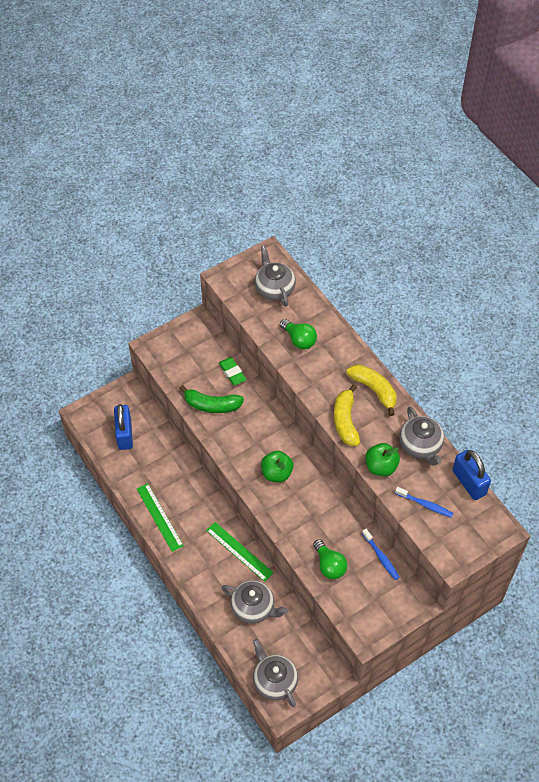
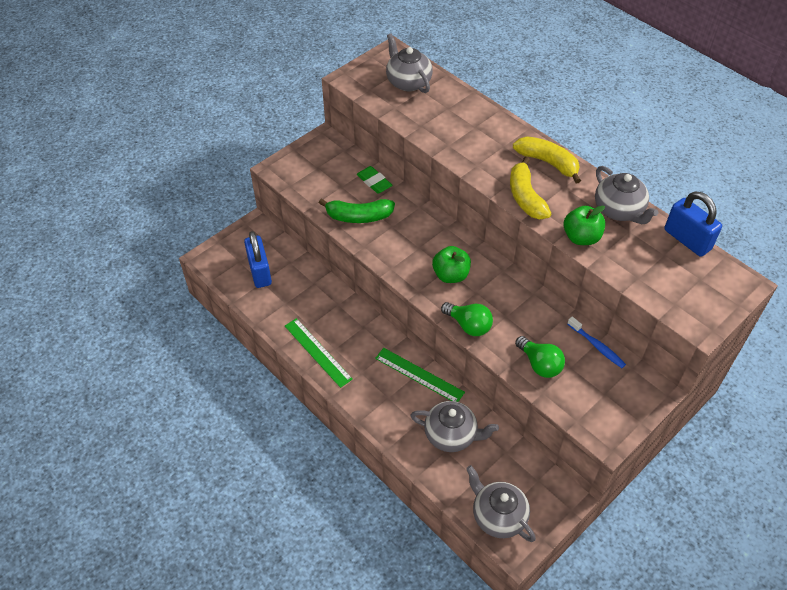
camera: 10 degrees left, 5 degrees down
green light bulb [280,319,317,349] -> green light bulb moved to [441,302,493,336]
blue toothbrush [395,487,453,517] -> none

